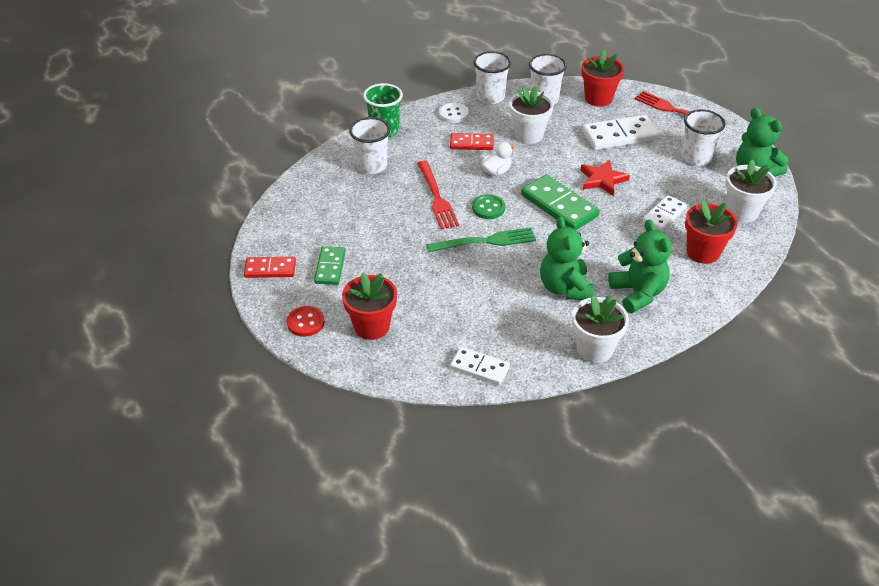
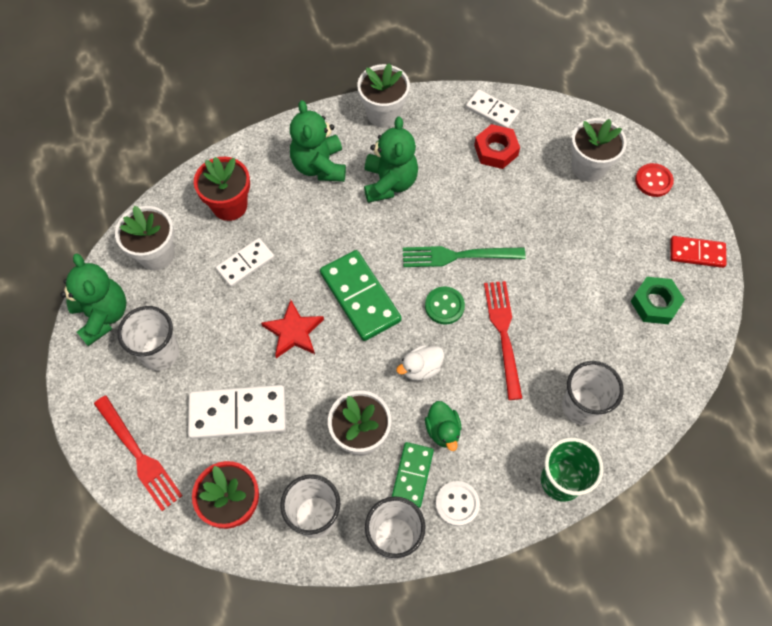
camera: 170 degrees left, 20 degrees up
green domino [314,246,346,285] -> green domino moved to [392,442,434,508]
red flower pot [342,272,397,340] -> white flower pot [571,118,627,182]
red domino [450,133,494,150] -> green duck [425,401,461,451]
none -> red nut [474,124,520,169]
none -> green nut [630,277,685,324]

